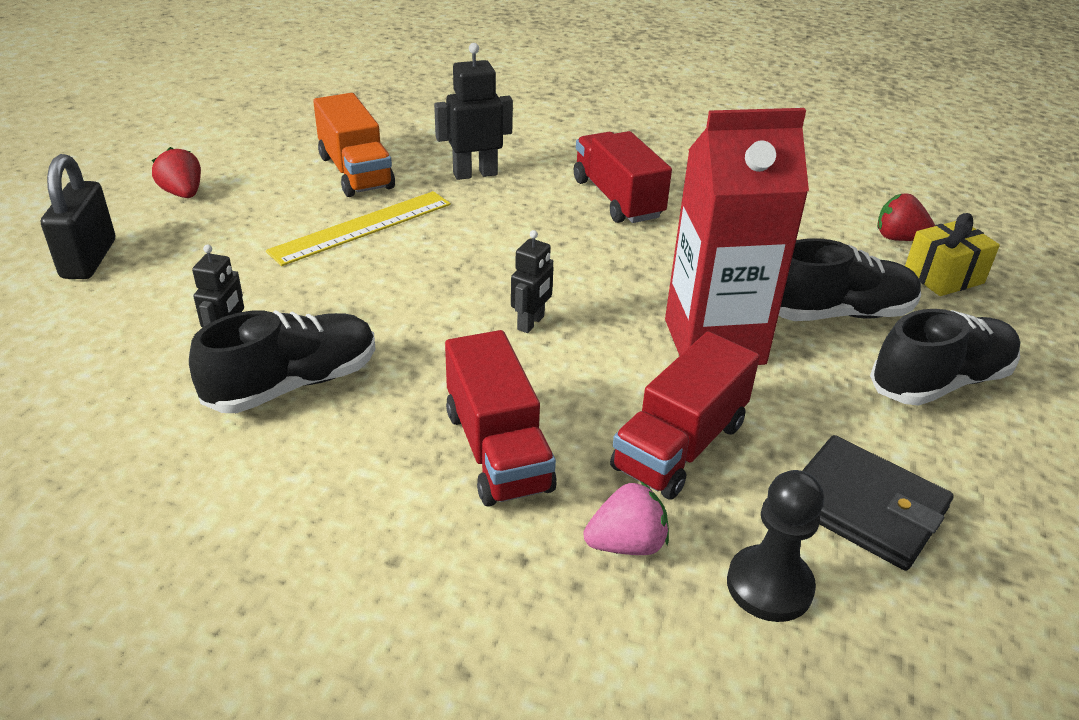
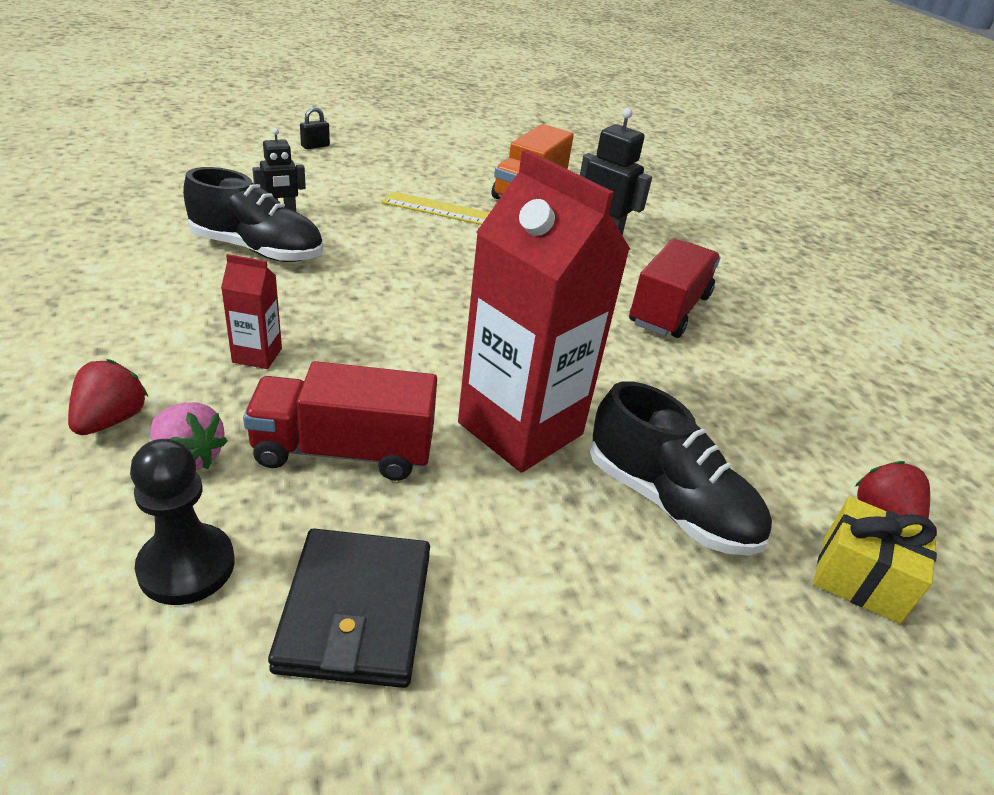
camera: 50 degrees right, 0 degrees up
black padlock [41,154,115,279] -> black padlock [300,107,330,149], size x0.48
red strawberry [152,147,201,198] -> red strawberry moved to [68,359,148,435]
red truck [445,330,556,507] -> red carton [221,254,282,369]
black robot [511,230,554,333] -> none
black shoe [870,309,1020,406] -> none

